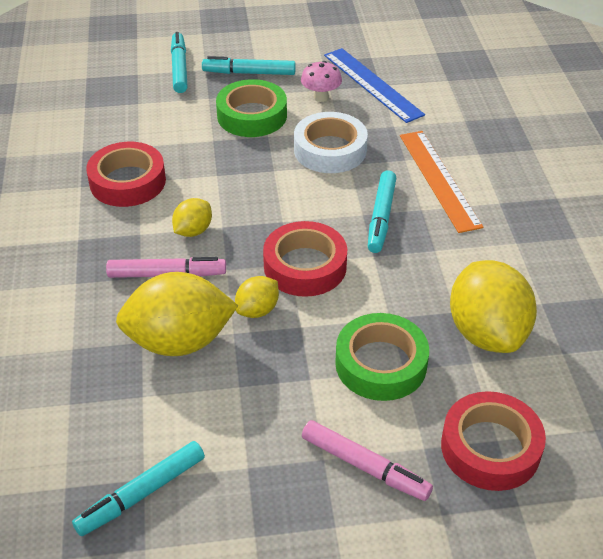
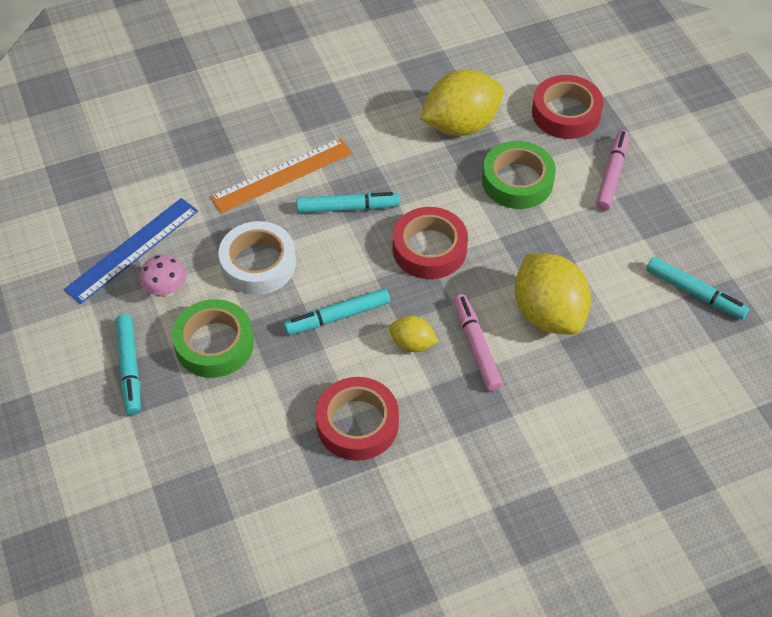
camera: 105 degrees left, 10 degrees up
turquoise marker [171,32,188,93] -> turquoise marker moved to [284,288,390,335]
yellow lemon [235,276,279,318] -> none

